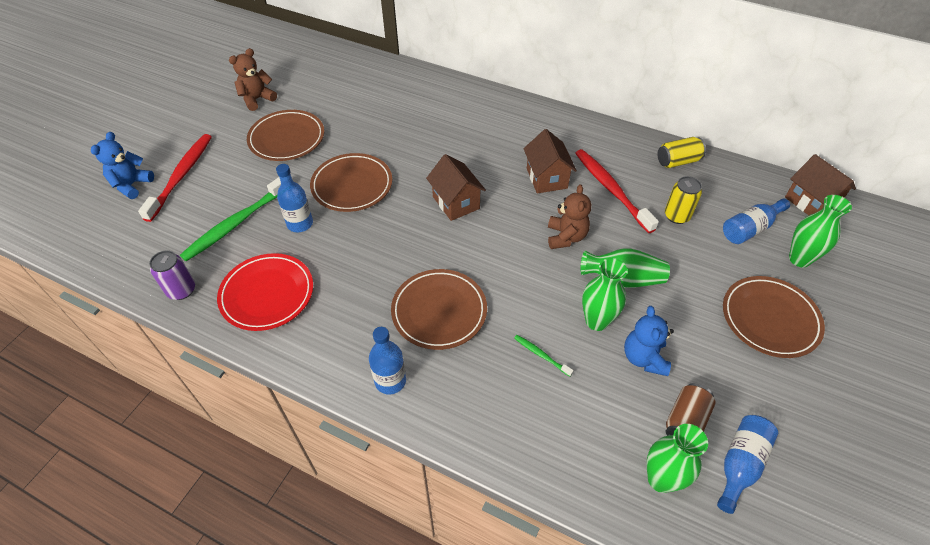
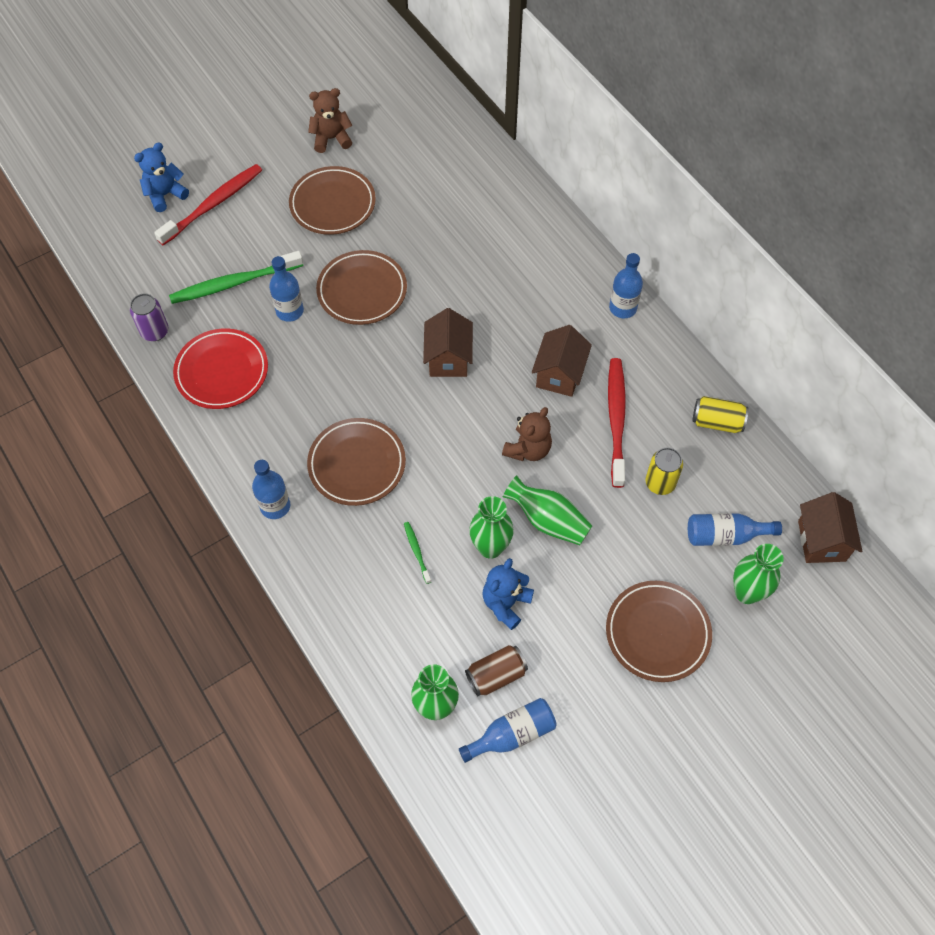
camera: 30 degrees right, 10 degrees up
none -> blue bottle [609,253,643,318]

